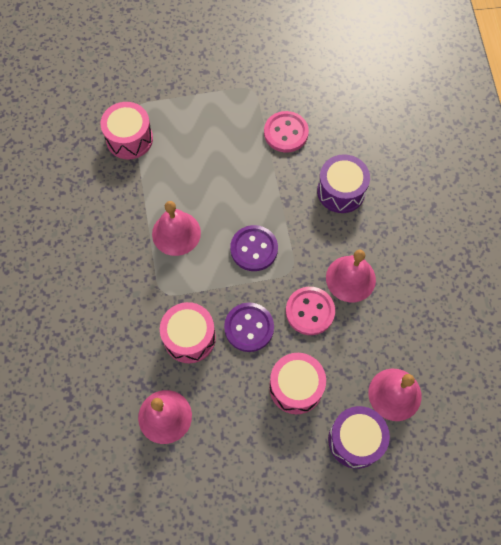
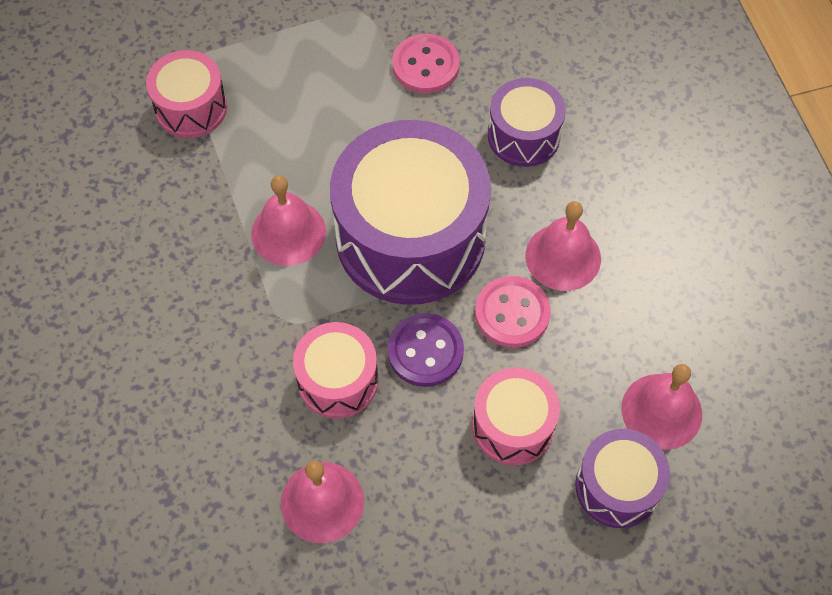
camera: 10 degrees left, 5 degrees down
purple button [230,225,278,271] -> purple drum [330,120,491,305]

